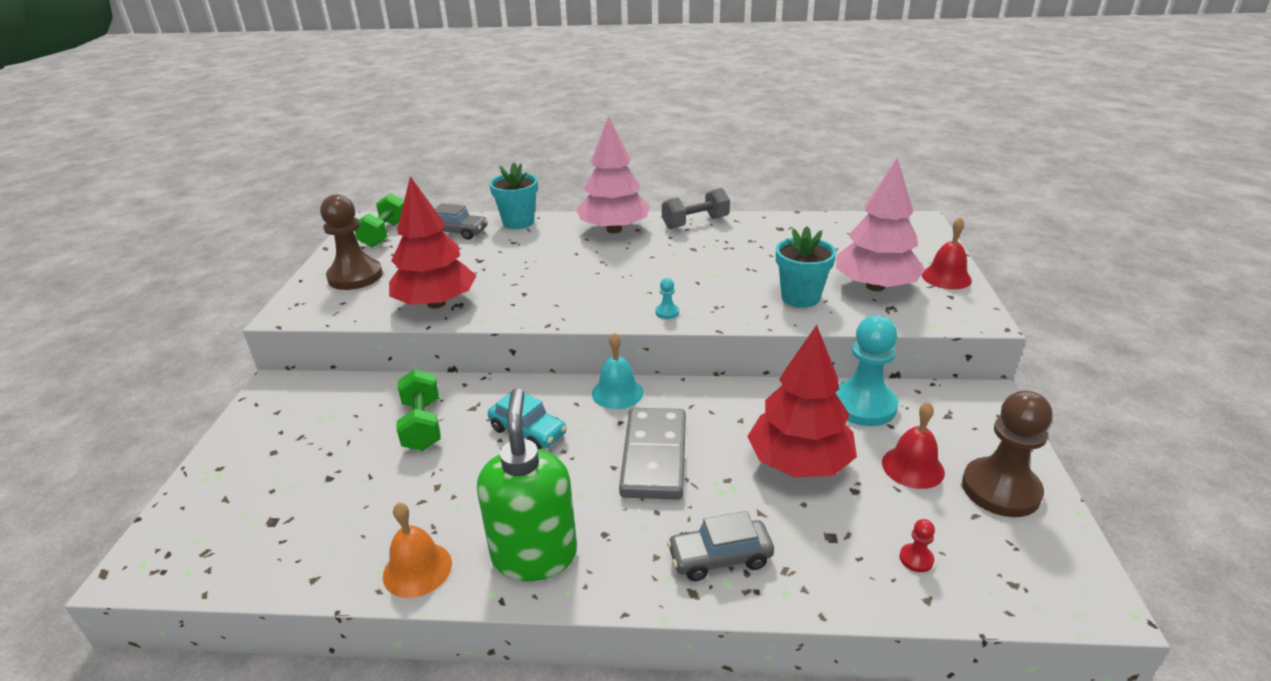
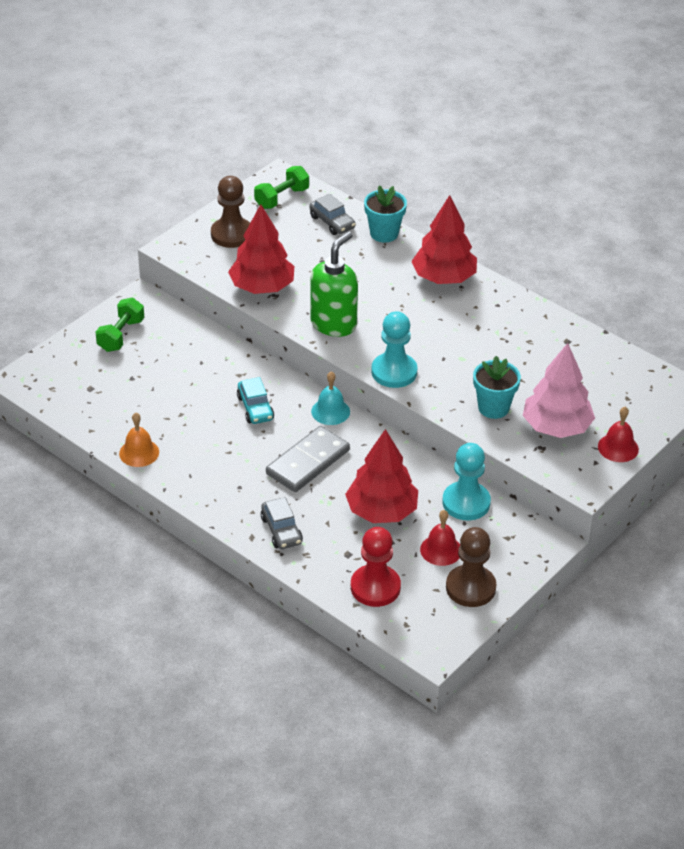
camera: 35 degrees right, 10 degrees up
green dumbbell [396,369,441,451] -> green dumbbell moved to [96,298,144,352]
green soap dispenser [477,388,577,581] -> green soap dispenser moved to [310,231,358,337]
pink tree [576,116,650,233] -> red tree [411,195,477,284]
turquoise pawn [655,278,679,319] -> turquoise pawn [371,311,418,388], size x2.48
grey dumbbell [662,188,730,229] -> none
grey car [667,511,774,581] -> grey car turned 135 degrees counterclockwise [261,497,303,549]
red pawn [899,519,935,572] -> red pawn [351,527,401,607], size x2.48

